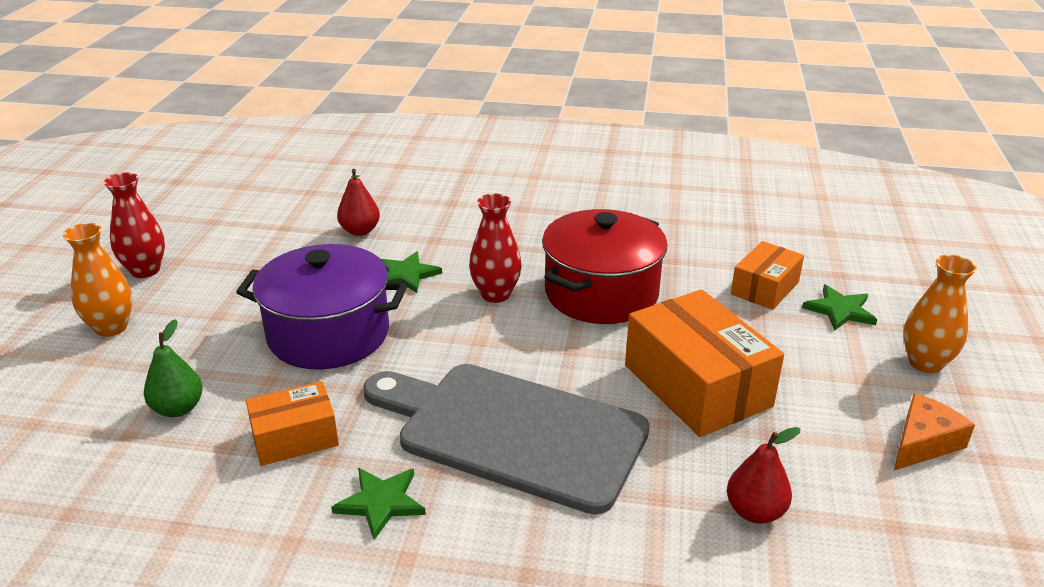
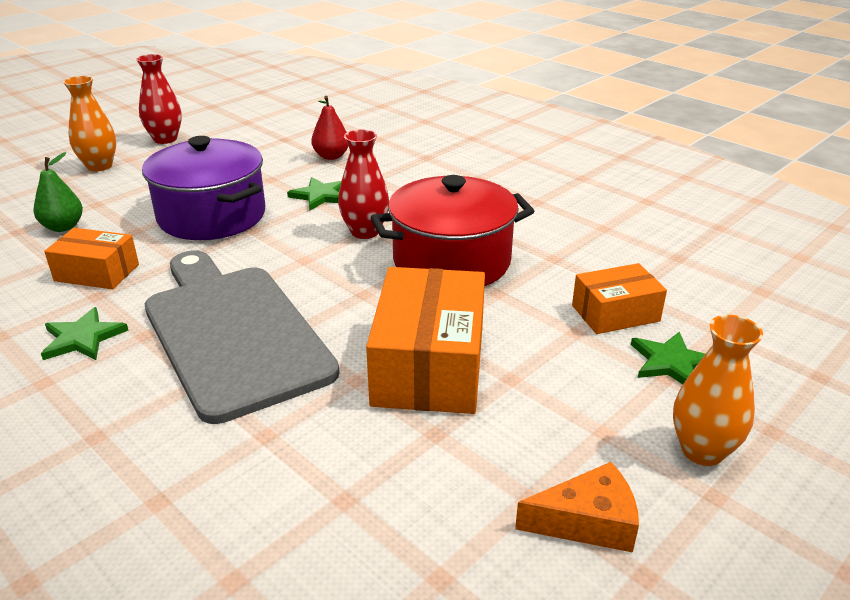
camera: 35 degrees right, 0 degrees up
red pear [727,427,800,524] -> none

